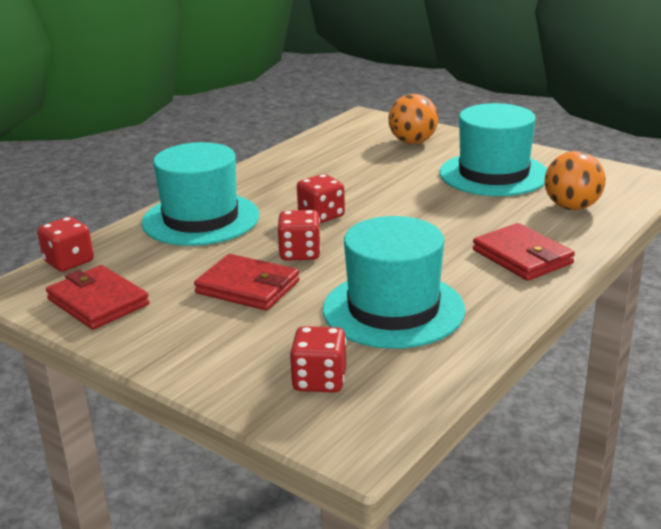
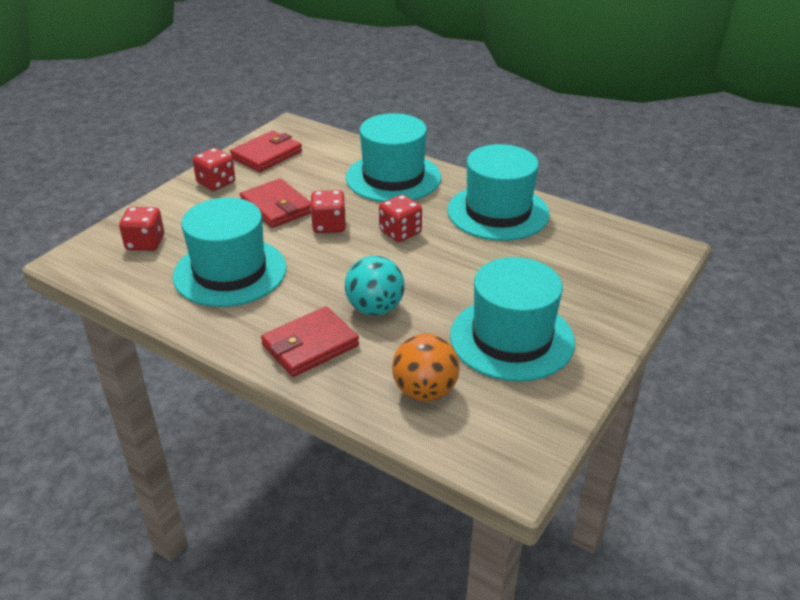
camera: 85 degrees right, 10 degrees up
red dice [37,217,94,272] -> red dice moved to [193,148,235,191]
red wallet [194,254,299,310] -> red wallet turned 60 degrees counterclockwise [240,178,311,228]
orange ball [388,94,438,144] -> none
none -> turquoise ball [345,256,405,315]
none -> turquoise hat [448,144,550,241]

